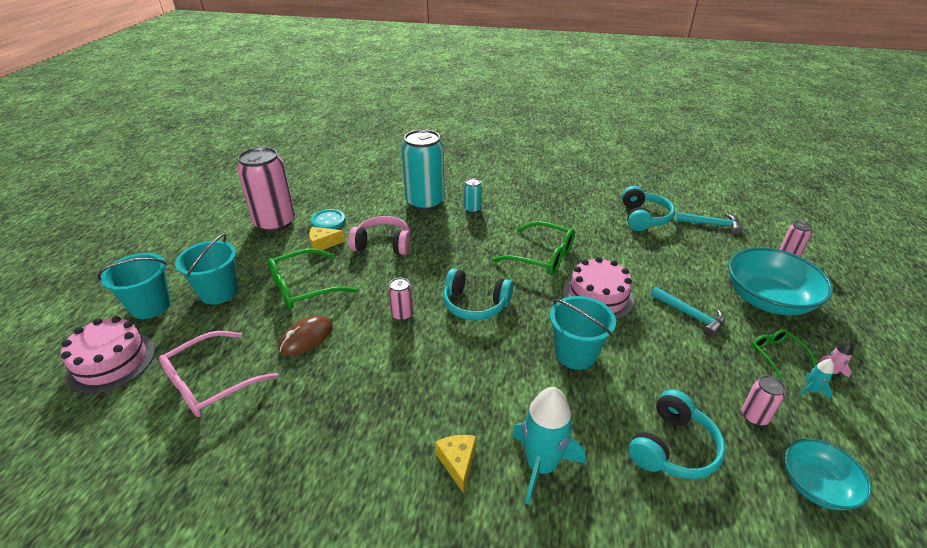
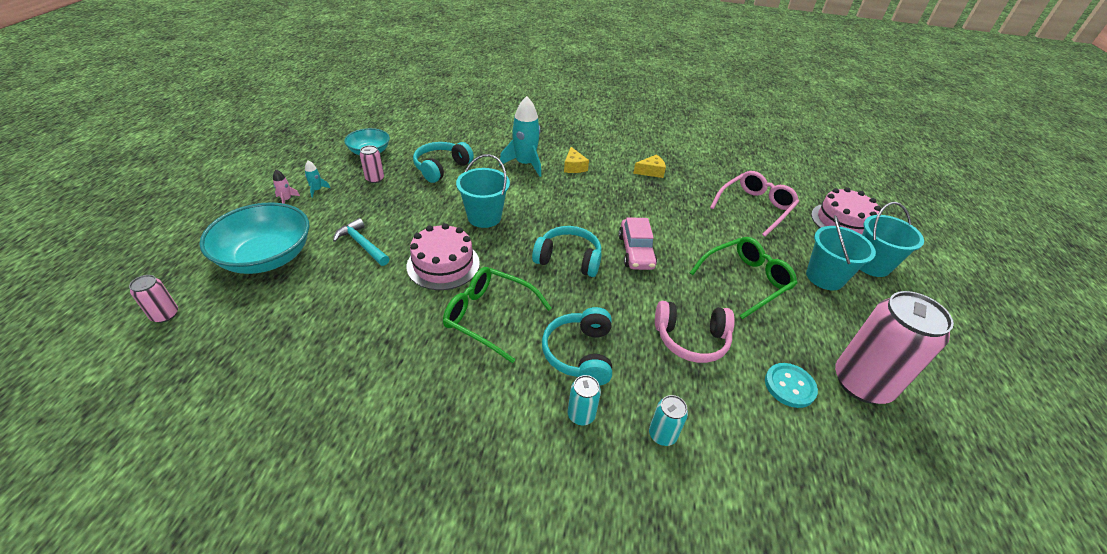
camera: 175 degrees right, 5 degrees up
brown mouse [279,315,333,356] -> none
yellow cheese [309,227,345,250] -> yellow cheese moved to [633,154,666,178]
pink can [388,278,413,321] -> pink car [618,217,657,270]
turquoise can [401,129,445,211] -> turquoise can [649,395,688,446], size x0.44
turquoise headphones [622,186,675,231] -> turquoise headphones moved to [542,307,612,386]
turquoise hammer [676,212,742,235] -> none
green glasses [751,329,816,380] -> none

